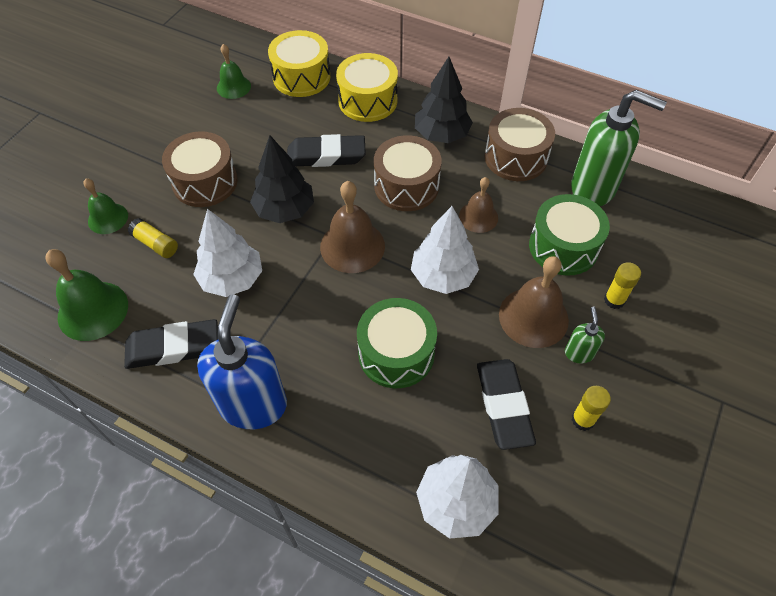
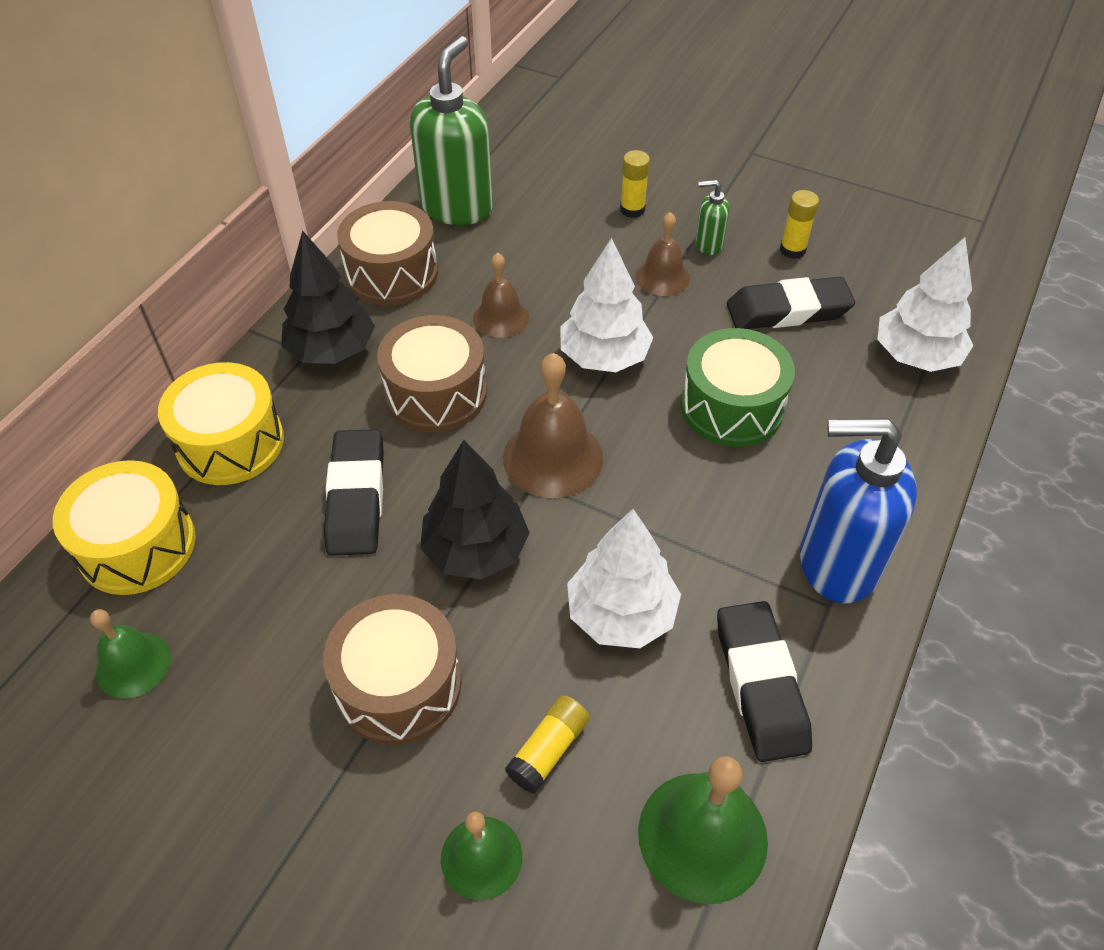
camera: 90 degrees left, 5 degrees down
brown bell [499,256,569,348] -> brown bell [636,212,690,296], size x0.63
green drum [529,194,610,276] -> none

